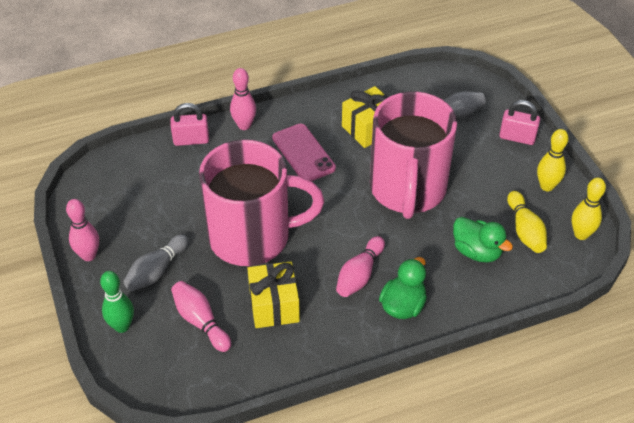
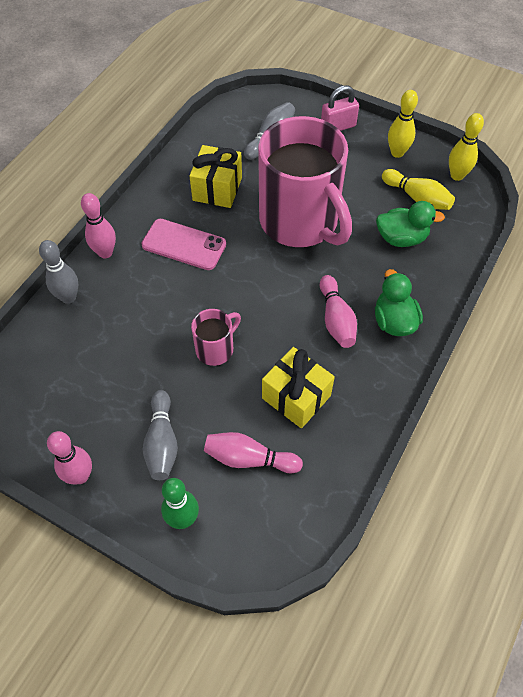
camera: 40 degrees left, 10 degrees up
pink padlock [170,103,209,146] -> grey bowling pin [39,240,79,304]
pink mug [199,140,324,266] -> pink mug [191,309,241,366], size x0.43

